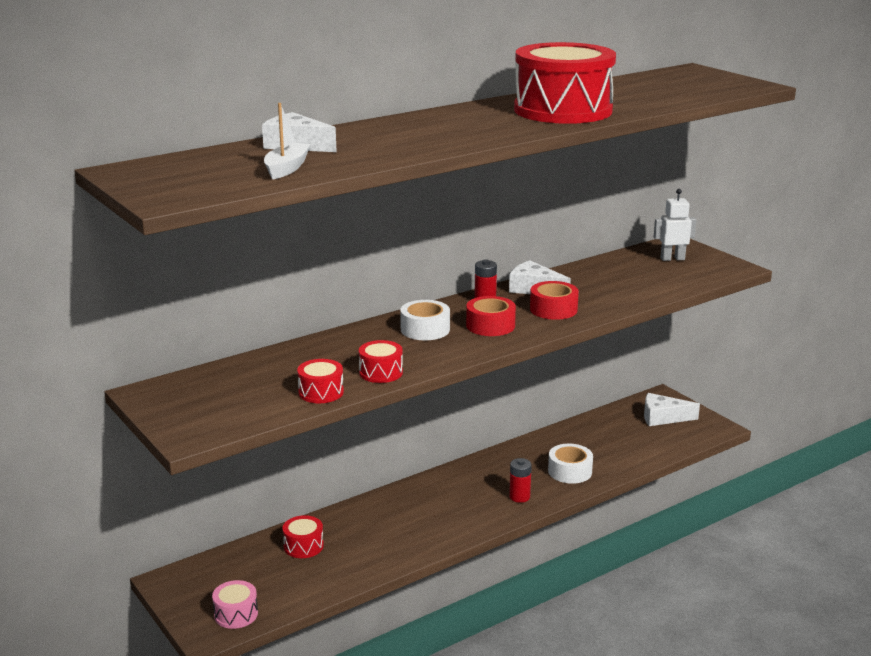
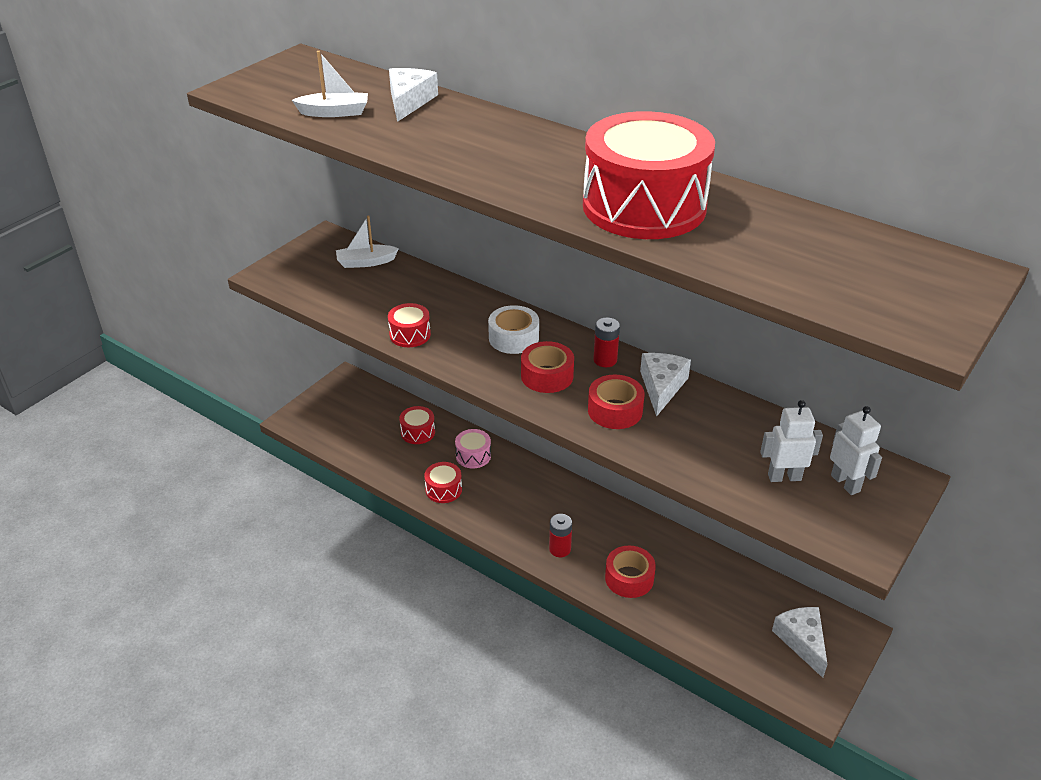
camera: 70 degrees right, 15 degrees up
pink drum [212,580,258,629] -> pink drum moved to [455,429,491,468]
red drum [297,359,344,403] -> red drum moved to [424,462,462,503]
white tape [548,444,593,484] -> red tape [605,546,656,598]
none -> white boat [336,215,399,268]
none -> white robot [760,400,823,482]

